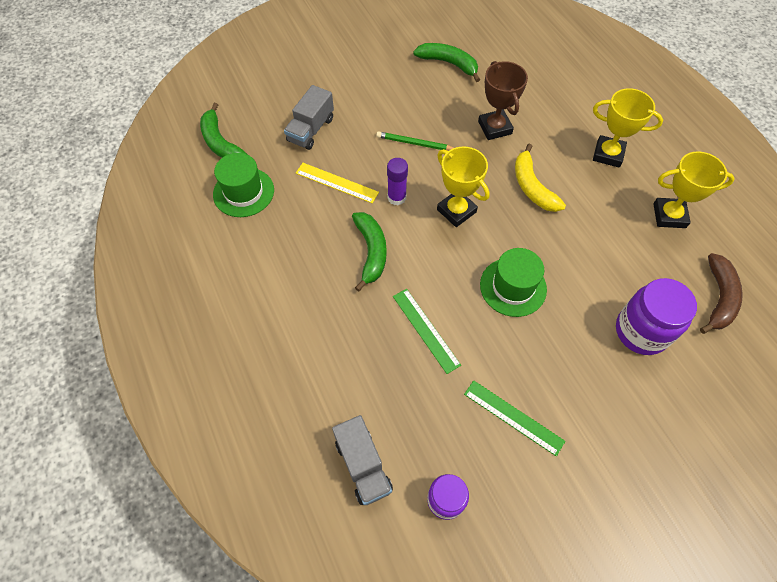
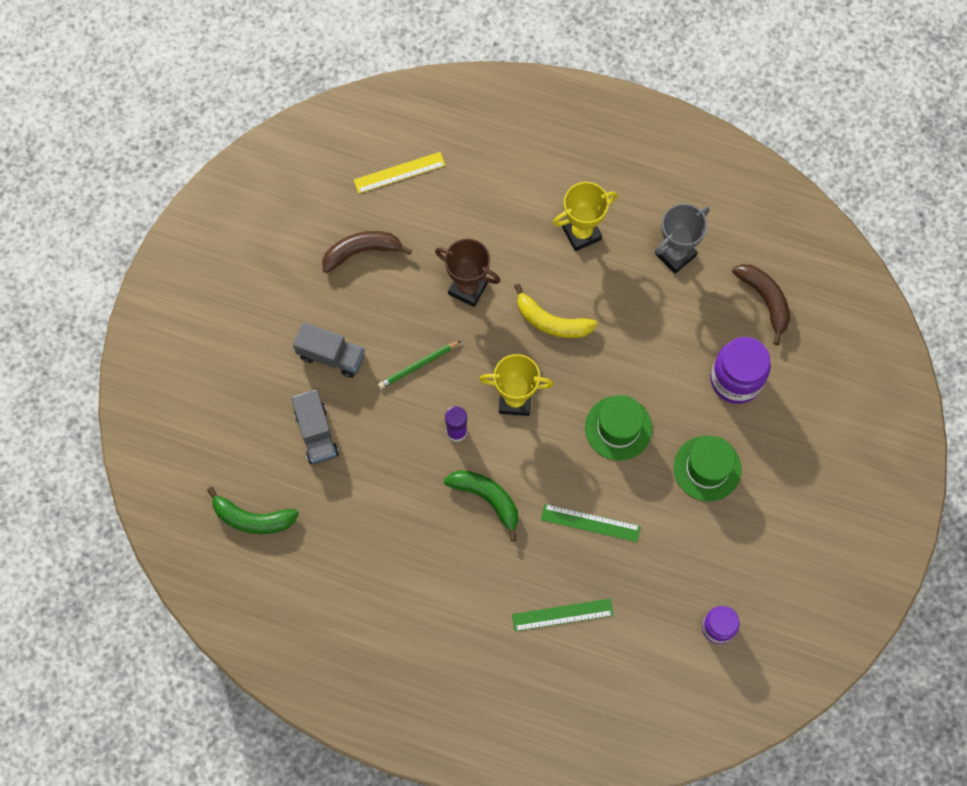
camera: 45 degrees left, 10 degrees up
green hat [213,153,274,217] -> green hat moved to [674,436,741,502]
yellow ruler [296,163,379,203] -> yellow ruler moved to [354,152,445,193]
grey truck [332,415,393,505] -> grey truck moved to [293,322,365,378]
green banana [413,43,480,82] -> brown banana [322,231,412,273]
green ruler [464,380,565,457] -> green ruler moved to [512,599,613,631]
yellow trophy [653,151,734,228] -> grey trophy [655,204,710,274]

